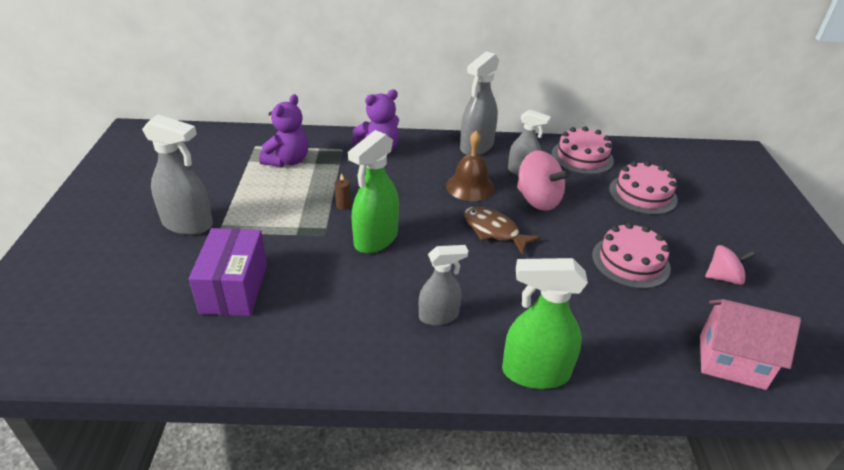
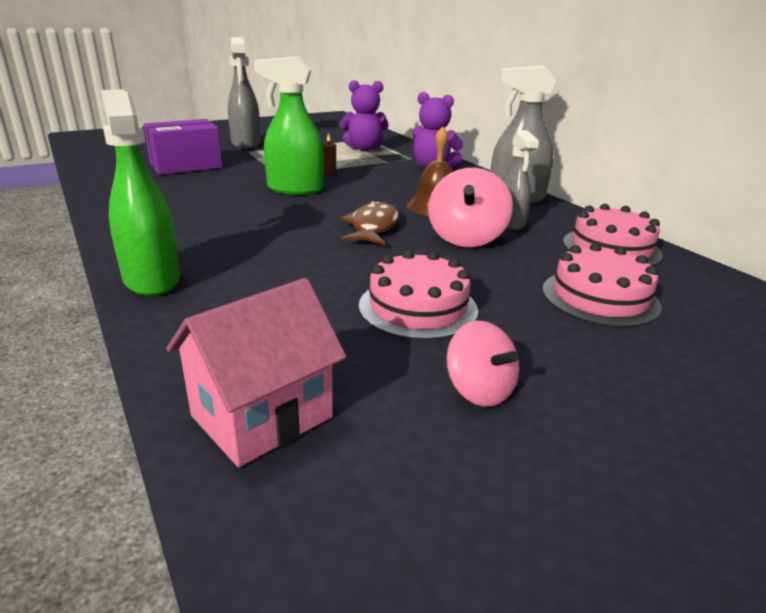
camera: 60 degrees right, 10 degrees down
grey spray bottle [419,245,468,325] -> none
pink house [700,299,801,390] -> pink house turned 60 degrees clockwise [167,278,346,467]

